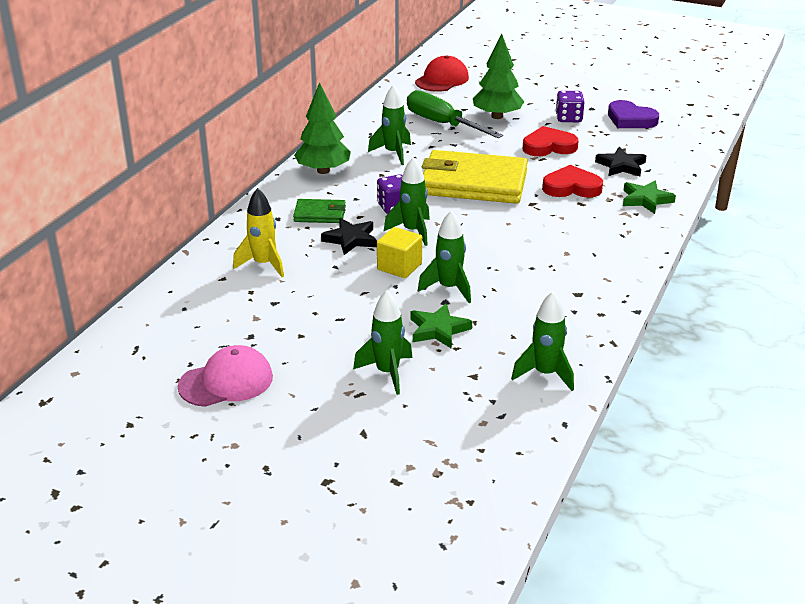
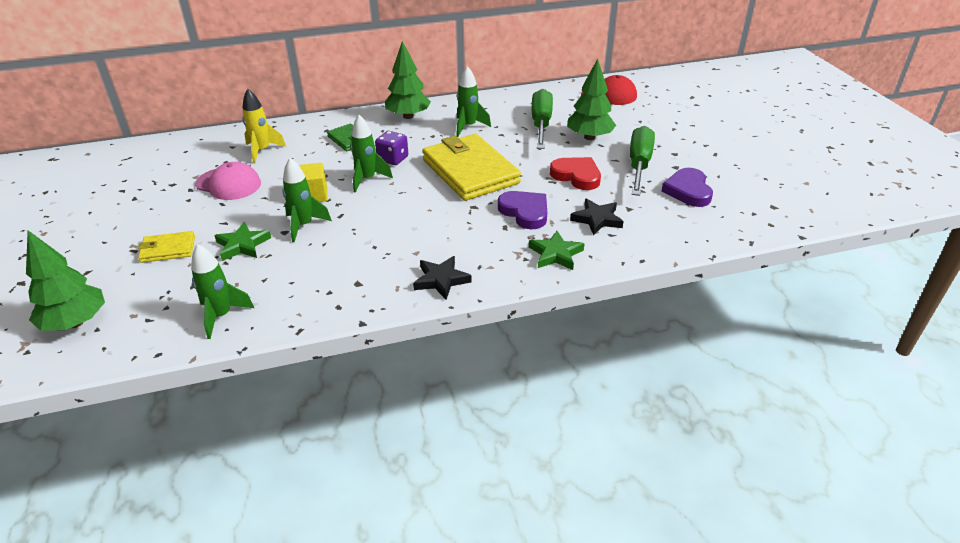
camera: 50 degrees right, 5 degrees up
pink cap [178,345,273,407] -> pink cap moved to [195,162,261,200]
black star [321,218,377,255] -> black star moved to [413,256,472,299]
green rocket [353,290,412,395] -> yellow wallet [138,231,195,263]
red heart [542,165,603,198] -> purple heart [498,191,547,229]
purple dice [556,91,585,122] -> green screwdriver [630,126,655,196]
none -> green tree [26,230,105,331]

